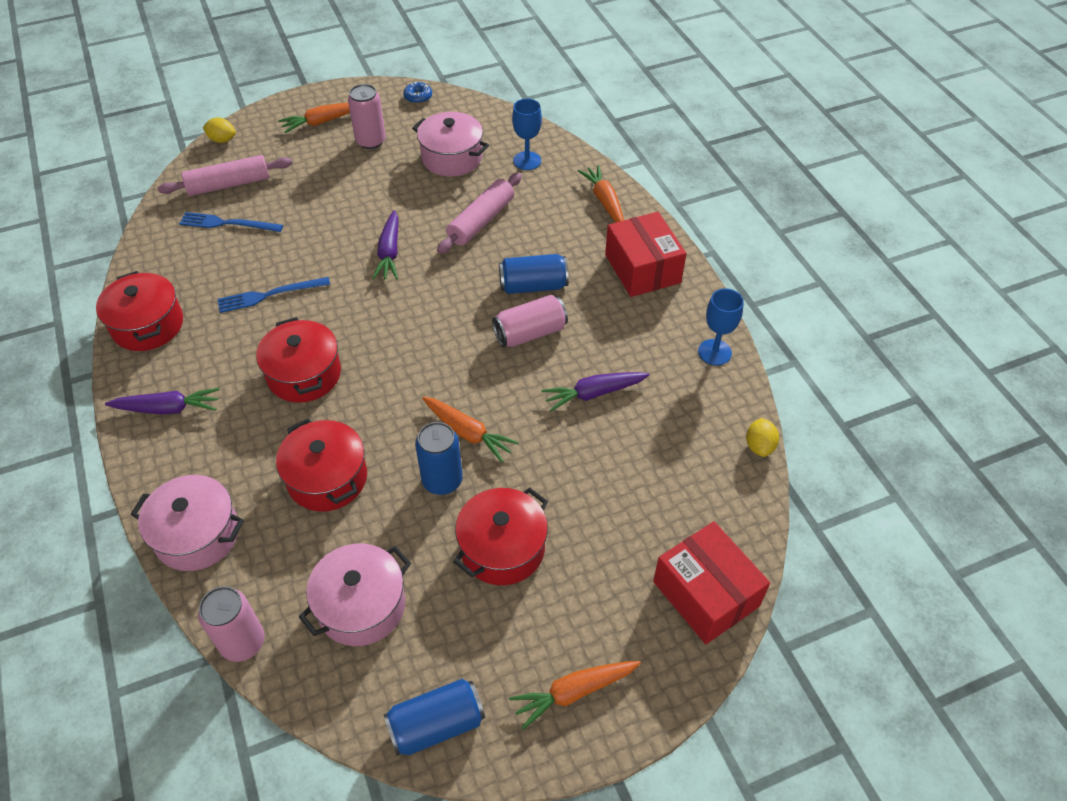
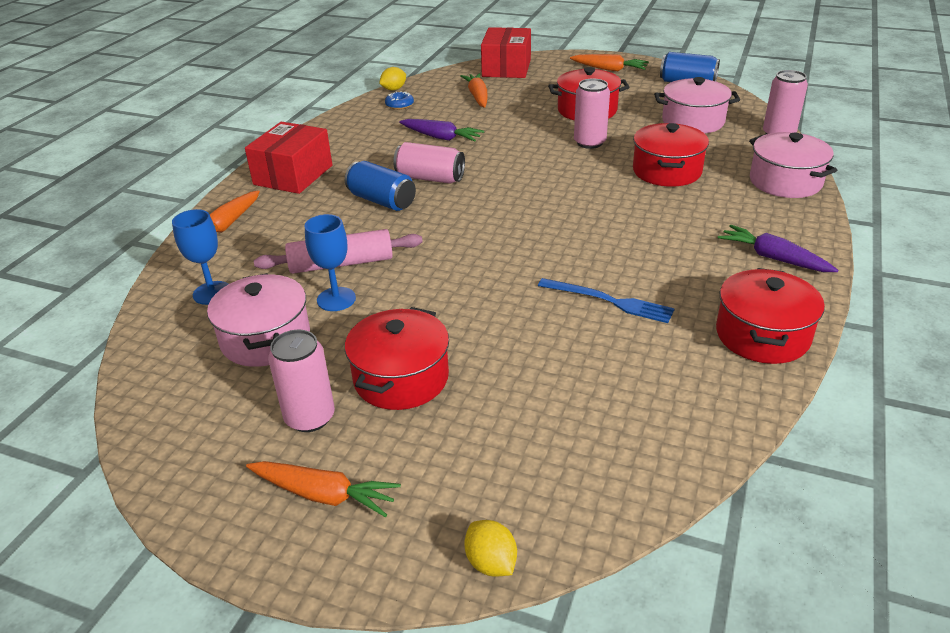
camera: 135 degrees left, 15 degrees down
pink rolling pin [158,155,292,196] -> none
blue fork [179,212,283,232] -> none
red pot [256,317,341,403] -> red pot moved to [345,307,449,410]
purple carrot [372,210,398,280] -> none
blue donut [403,82,432,104] -> blue donut moved to [385,91,414,110]
blue can [415,422,463,495] -> pink can [574,78,610,149]
orange carrot [422,397,519,462] -> orange carrot moved to [461,73,488,108]
blue goblet [698,288,744,365] -> blue goblet moved to [305,214,356,311]

